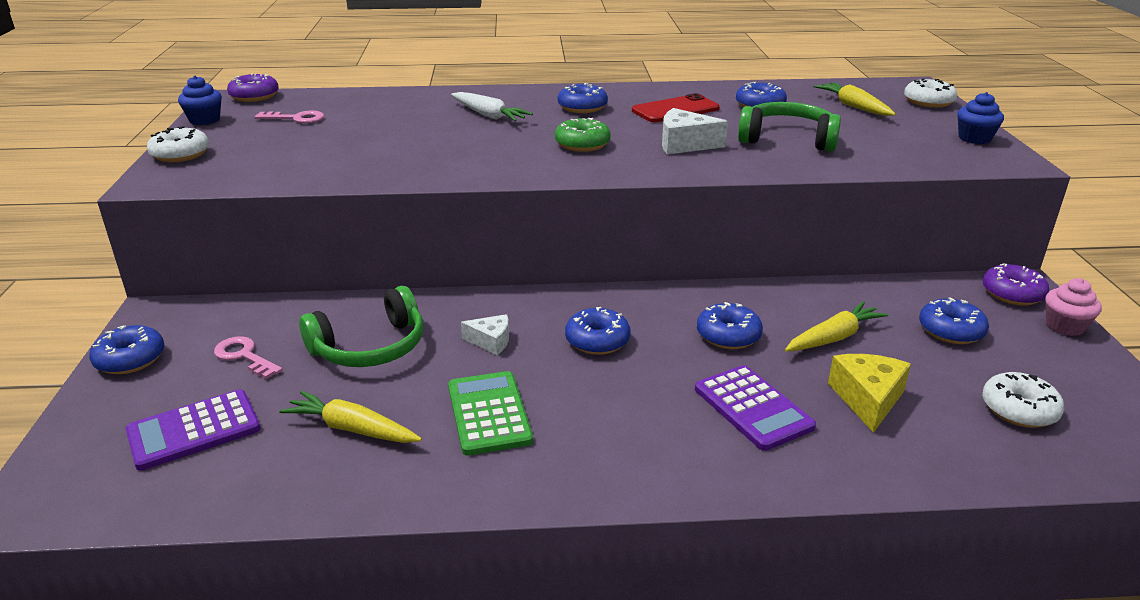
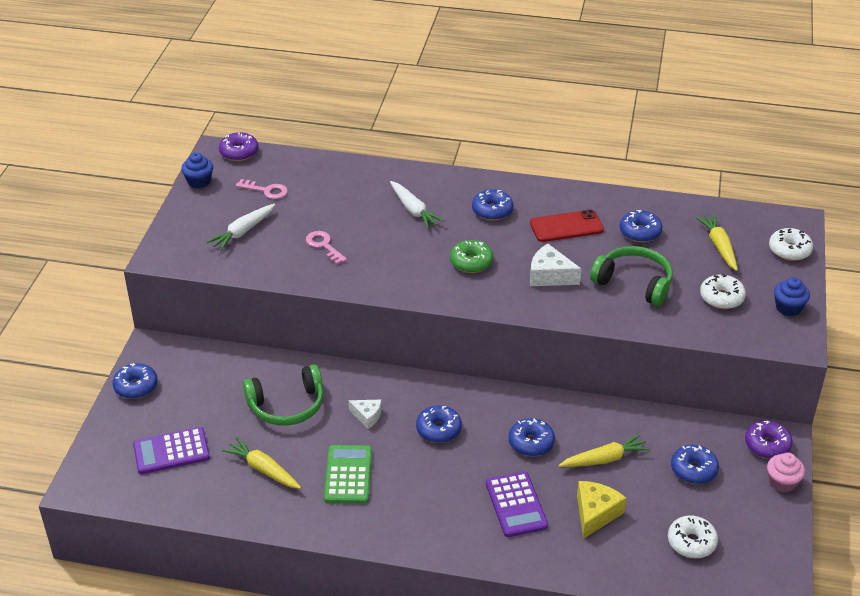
camera: 15 degrees right, 10 degrees up
white donut [147,126,209,162] -> white donut moved to [700,274,746,309]
pink key [214,336,283,379] -> pink key moved to [306,231,347,264]
none -> white carrot [207,204,275,251]

